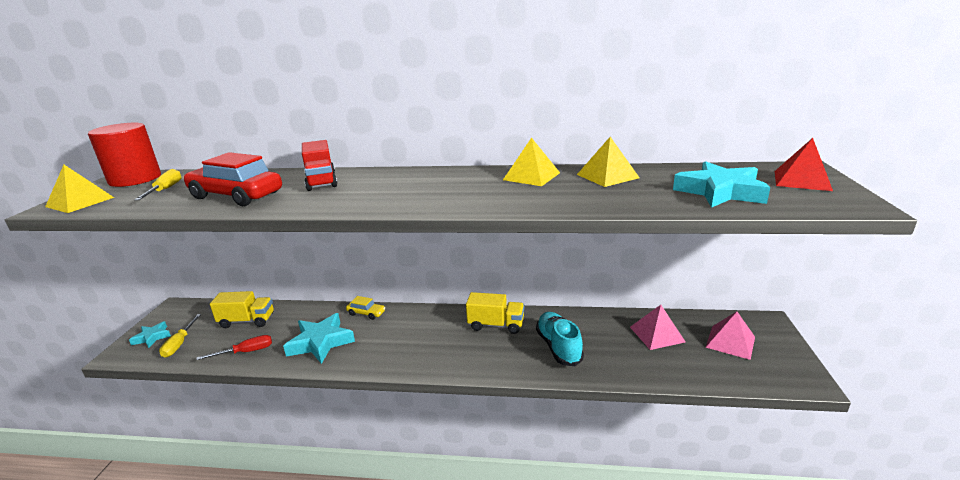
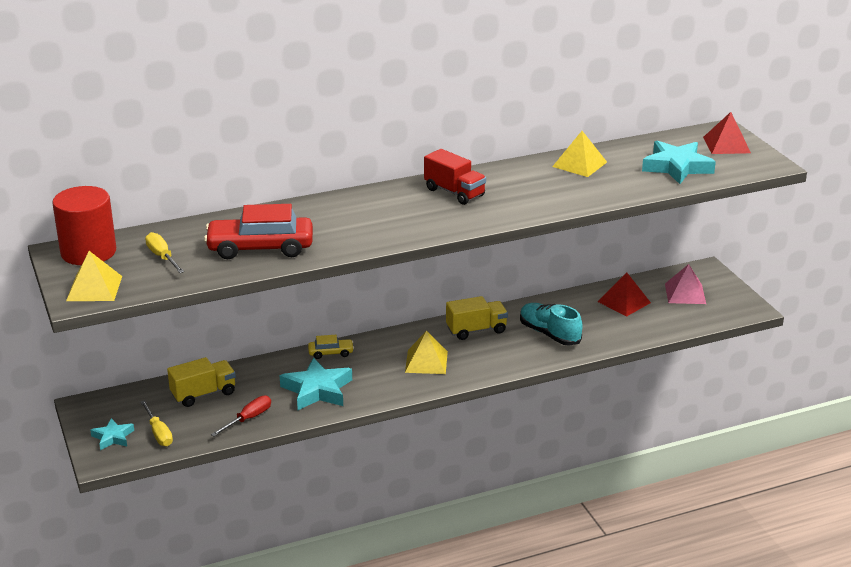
camera: 30 degrees left, 5 degrees up
red truck [302,140,337,191] -> red truck moved to [424,149,486,205]
yellow pyramid [503,138,560,186] -> yellow pyramid moved to [405,331,448,374]
pink pyramid [630,305,685,350] -> red pyramid [598,273,651,317]

